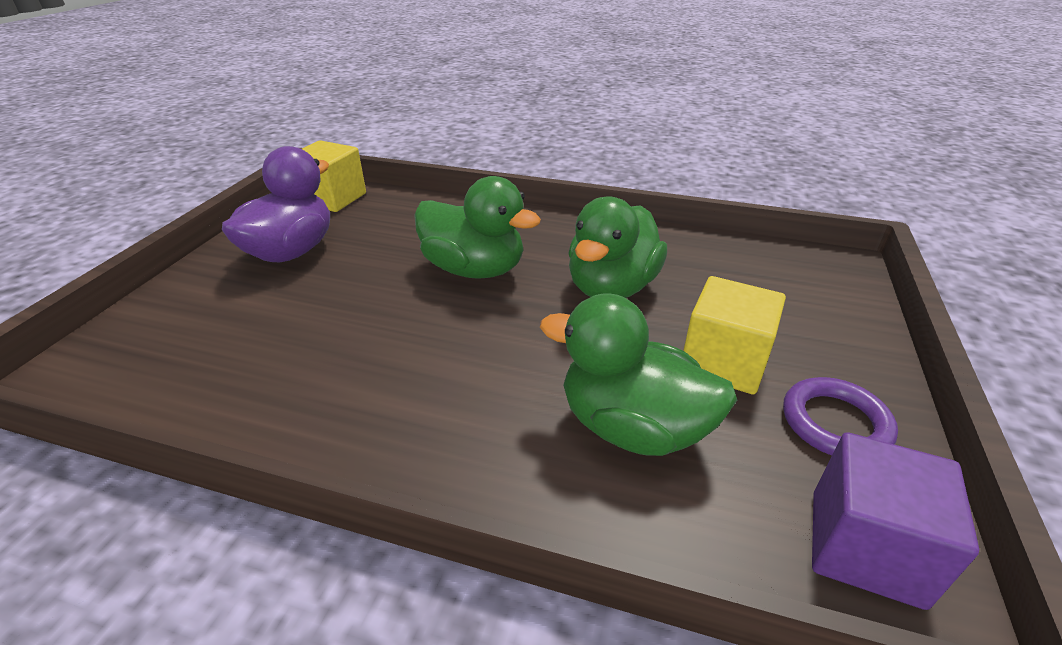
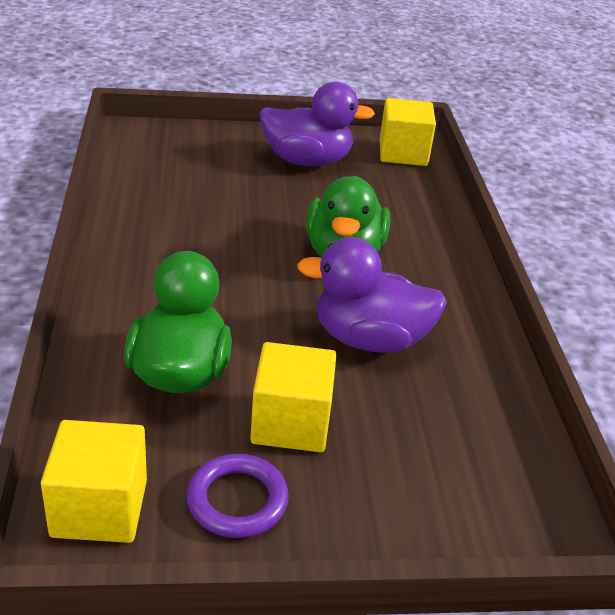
camera: 65 degrees right, 0 degrees up
green duck [568,196,667,298] -> purple duck [297,237,447,353]
purple cube [812,432,979,610] -> yellow cube [41,420,147,543]

